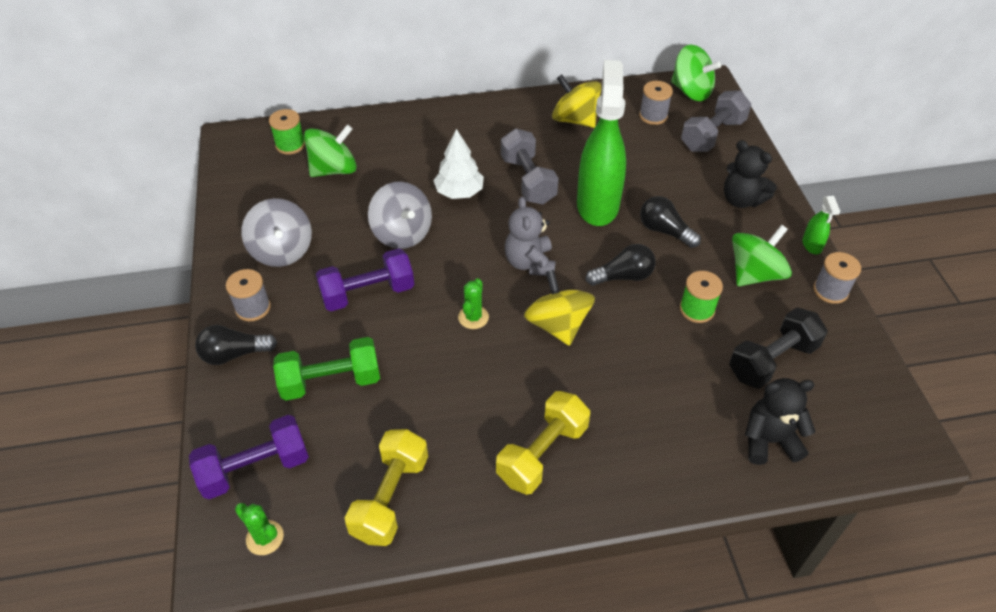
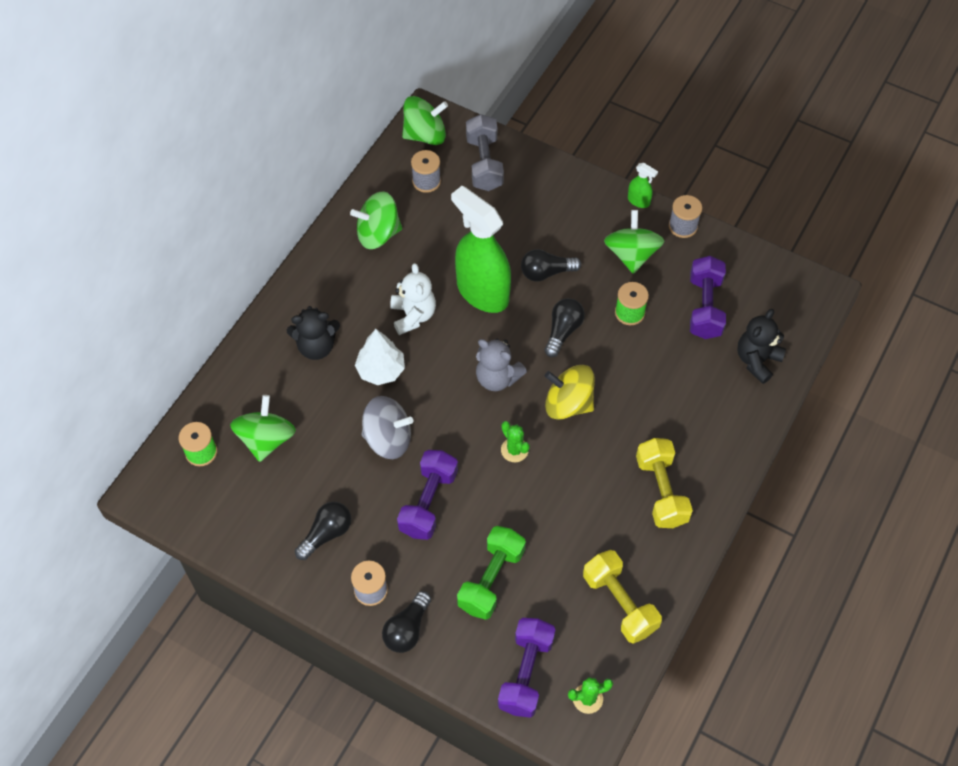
camera: 50 degrees left, 10 degrees up
grey spinning top [241,198,312,267] -> black light bulb [295,502,351,560]
grey dumbbell [501,129,559,204] -> white teddy bear [390,263,436,335]
yellow spinning top [552,74,602,128] -> green spinning top [350,191,402,249]
black teddy bear [724,140,777,208] -> black teddy bear moved to [287,306,340,360]
black dumbbell [729,307,827,389] -> purple dumbbell [690,256,726,339]

